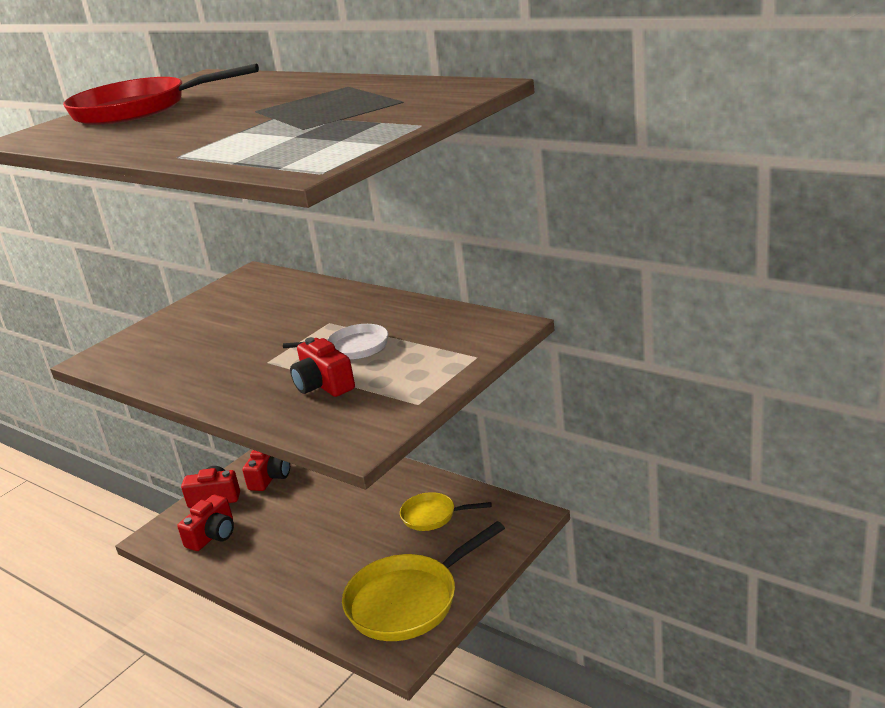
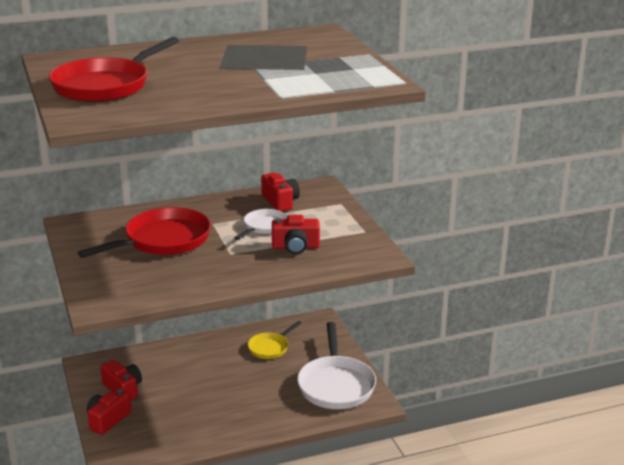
camera: 60 degrees left, 0 degrees up
red camera [177,495,234,551] -> red camera moved to [261,173,300,211]
yellow pan [342,521,505,641] -> white pan [297,322,376,409]
none -> red pan [77,207,211,258]

